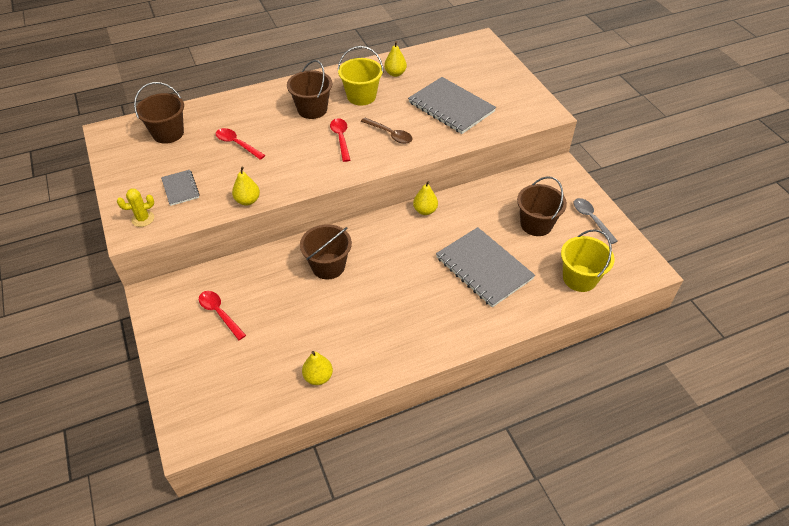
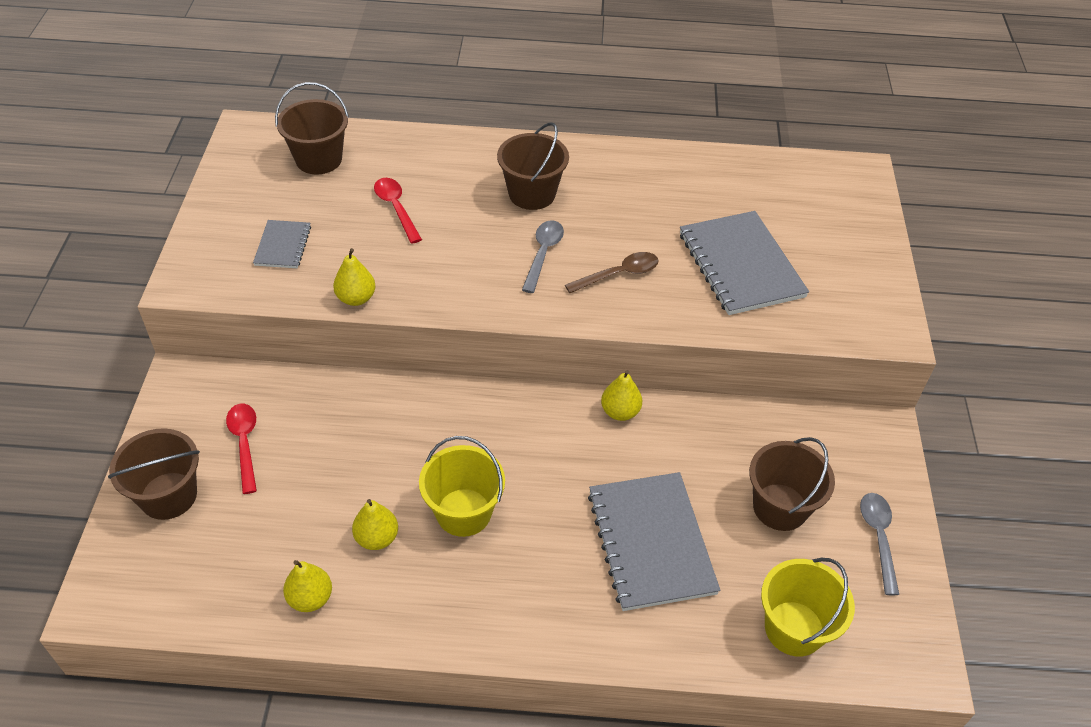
camera: 25 degrees right, 0 degrees up
yellow cactus [117,189,154,227] -> none
brown bucket [300,224,352,279] -> brown bucket moved to [108,428,200,520]
red spoon [330,118,350,162] -> grey spoon [522,220,564,293]
yellow bucket [338,46,384,106] -> yellow bucket moved to [419,436,505,537]
brown spoon [361,118,413,144] -> brown spoon turned 90 degrees counterclockwise [565,252,659,293]
yellow pear [384,41,407,77] -> yellow pear moved to [352,499,398,550]

